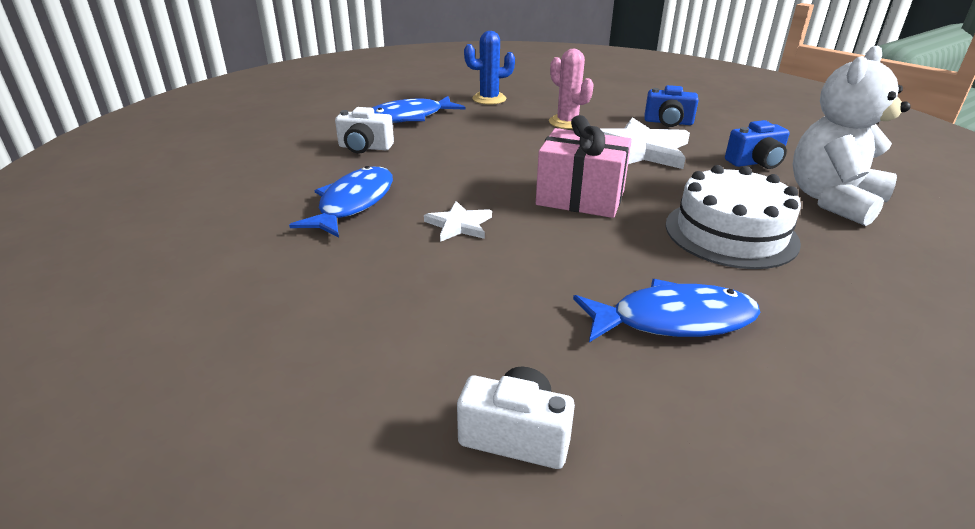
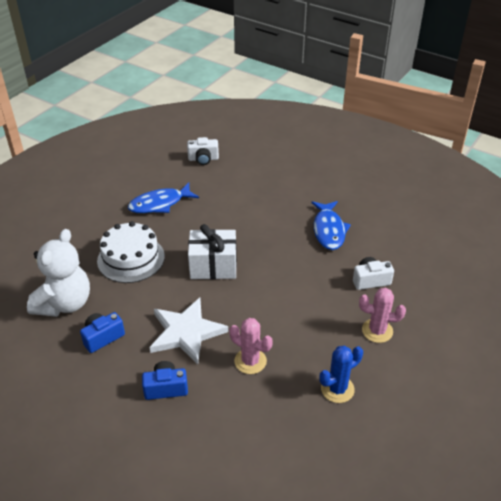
camera: 160 degrees right, 10 degrees up
blue fish [372,96,465,123] -> pink cactus [359,288,406,343]
white star [424,201,492,242] -> none
pink gift [536,115,632,218] -> white gift [188,224,237,279]

